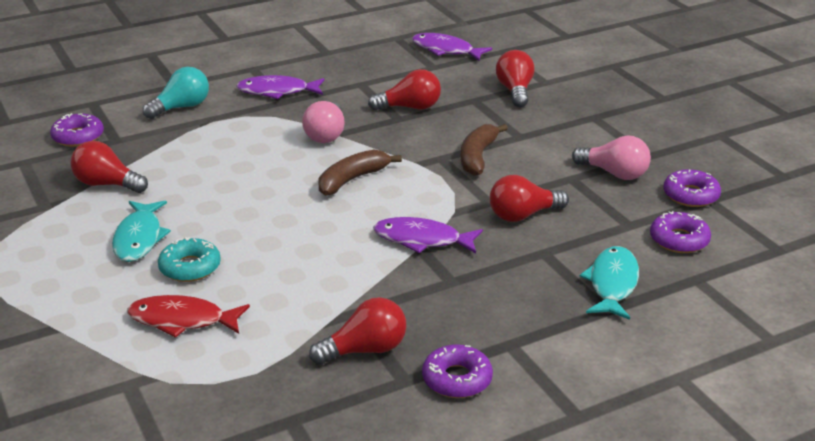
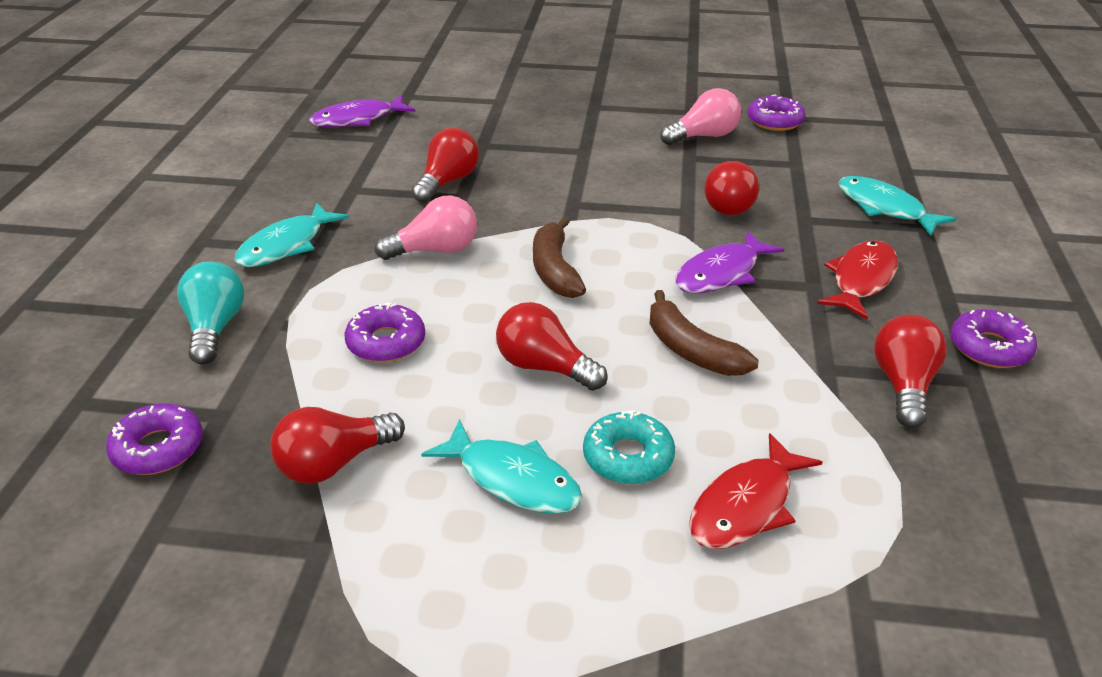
camera: 55 degrees left, 5 degrees up
purple fish [236,75,325,99] -> turquoise fish [234,203,349,267]
pink light bulb [302,101,345,143] -> pink light bulb turned 60 degrees counterclockwise [375,196,477,260]
brown banana [461,124,508,176] -> brown banana moved to [649,290,758,376]
red light bulb [496,50,535,107] -> red light bulb moved to [496,302,608,391]
purple donut [650,211,711,253] -> purple donut moved to [345,303,425,362]
none -> red fish [817,240,898,319]

